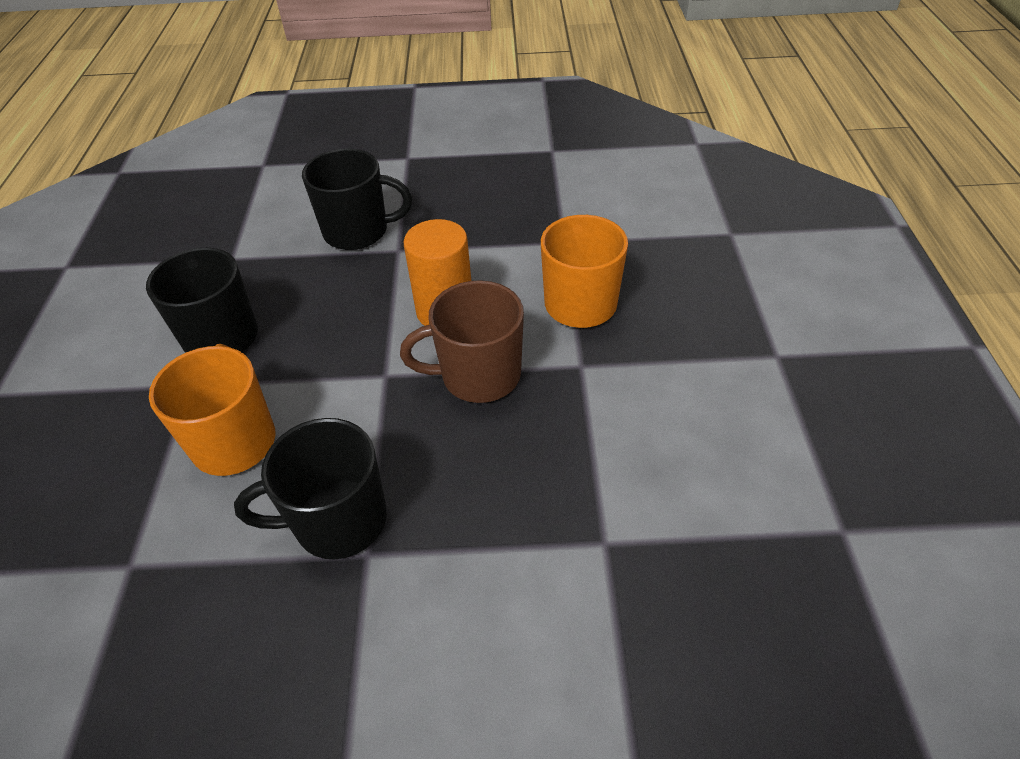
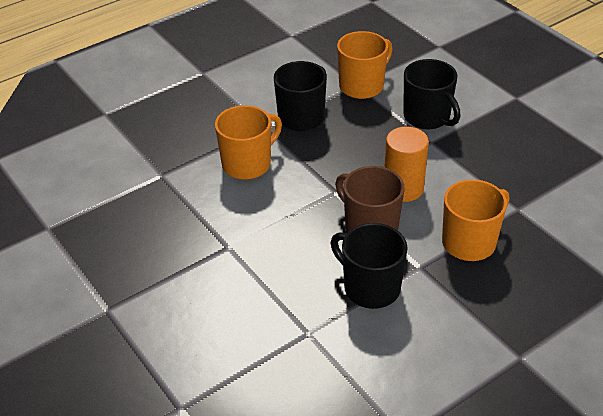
camera: 55 degrees right, 5 degrees down
black mug [234,418,387,560] -> black mug moved to [330,223,408,309]
none -> orange mug [337,31,393,99]

